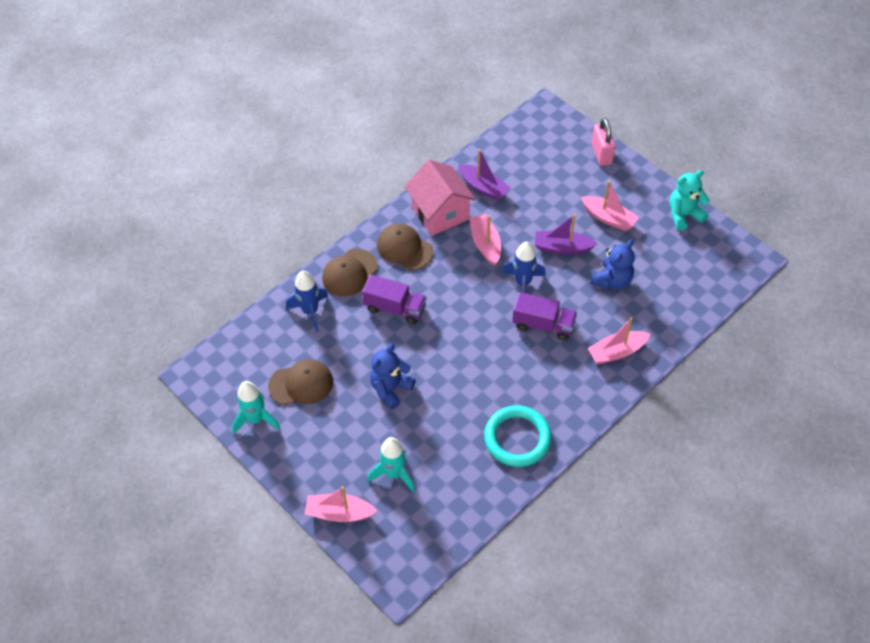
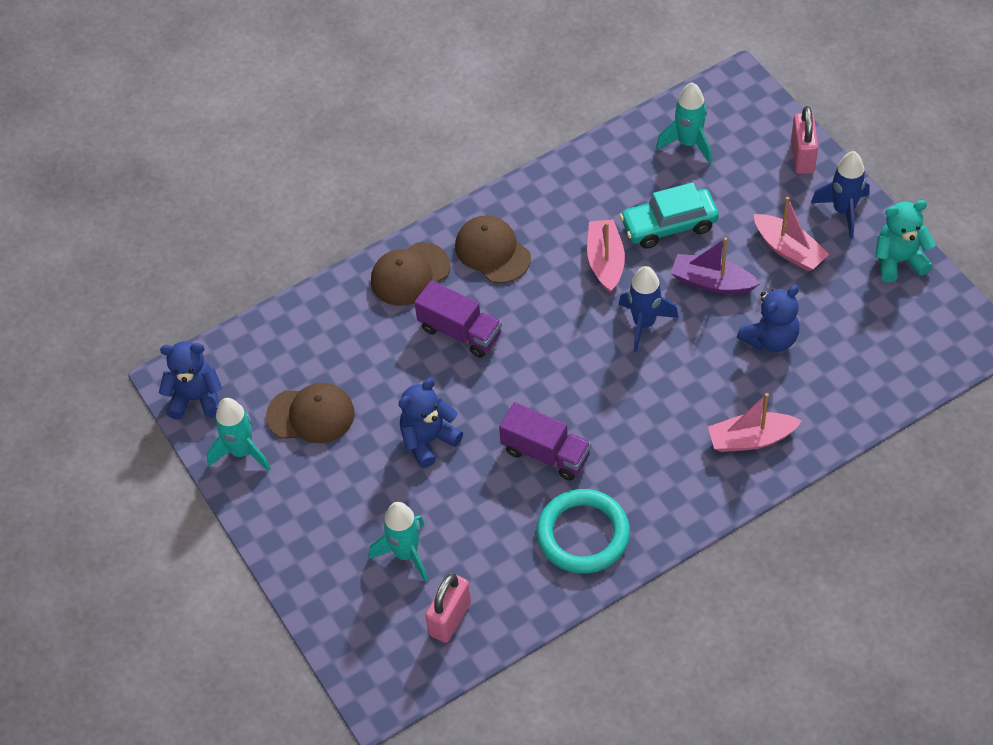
camera: 15 degrees right, 0 degrees up
blue rocket [286,271,329,332] -> blue rocket moved to [811,151,870,238]
pink boat [305,486,377,522] -> none
pink house [405,160,476,236] -> none
purple boat [458,149,511,201] -> none
purple truck [512,292,577,340] -> purple truck moved to [499,402,591,481]
none -> blue teddy bear [159,341,223,420]
none -> pink padlock [425,573,471,643]
none -> turquoise car [620,182,719,249]
none -> turquoise rocket [656,82,712,164]

